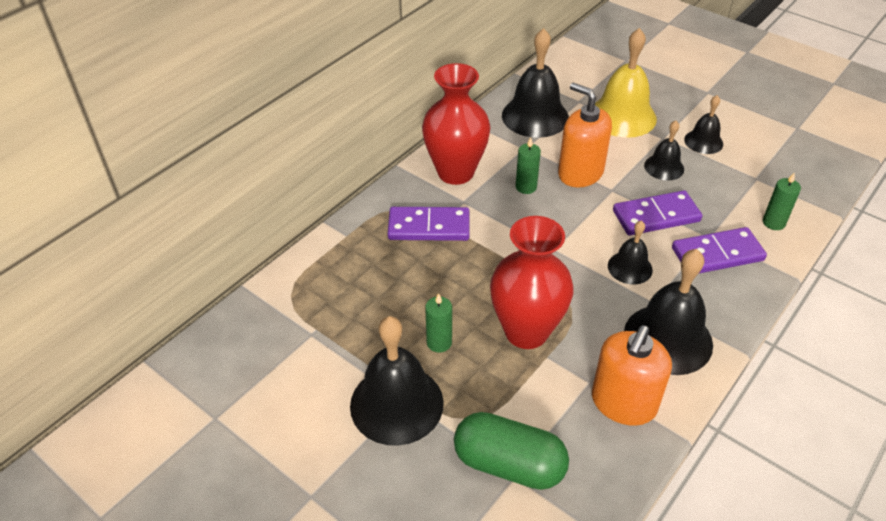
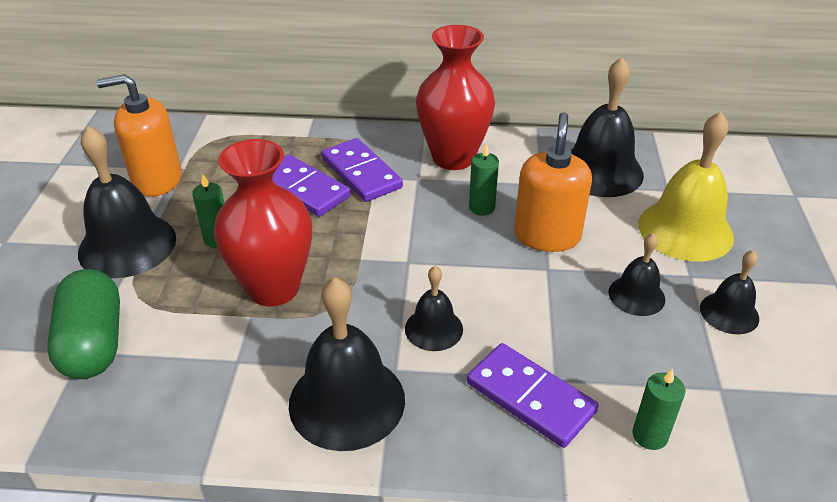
camera: 55 degrees right, 5 degrees down
orange soap dispenser [592,325,672,426] -> orange soap dispenser moved to [96,74,182,197]
purple domino [613,190,702,236] -> purple domino moved to [272,154,351,217]

